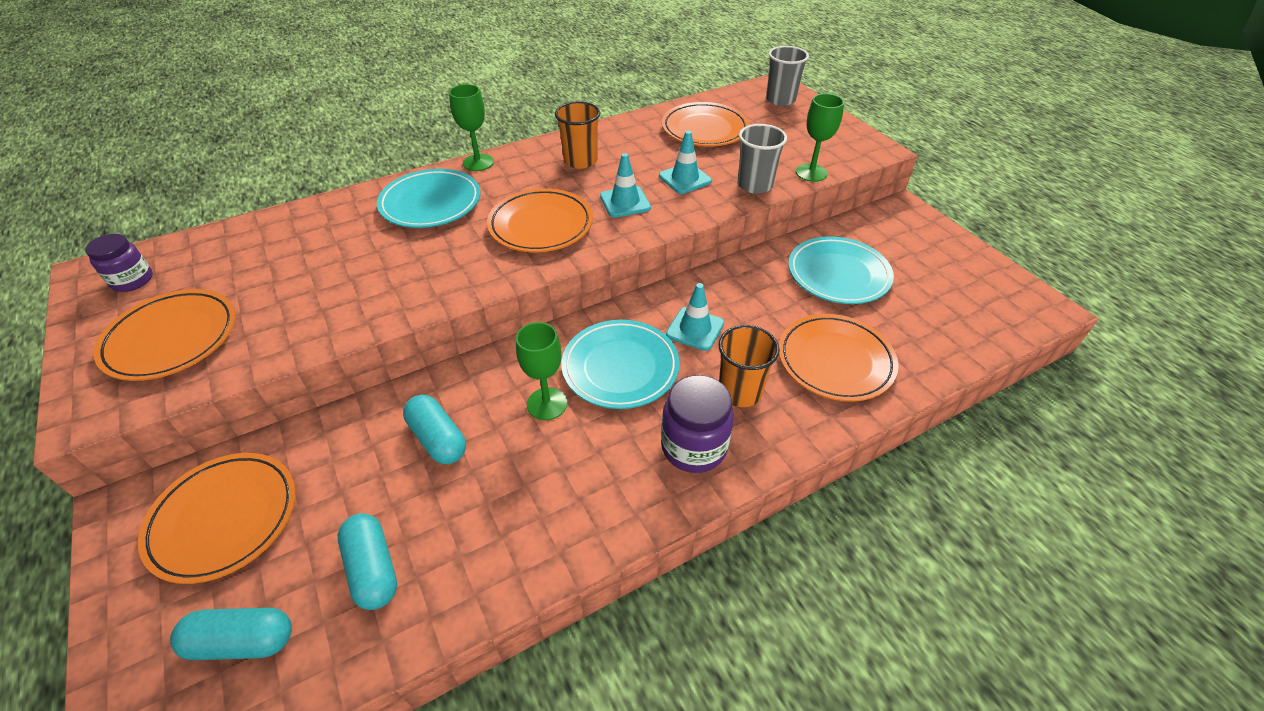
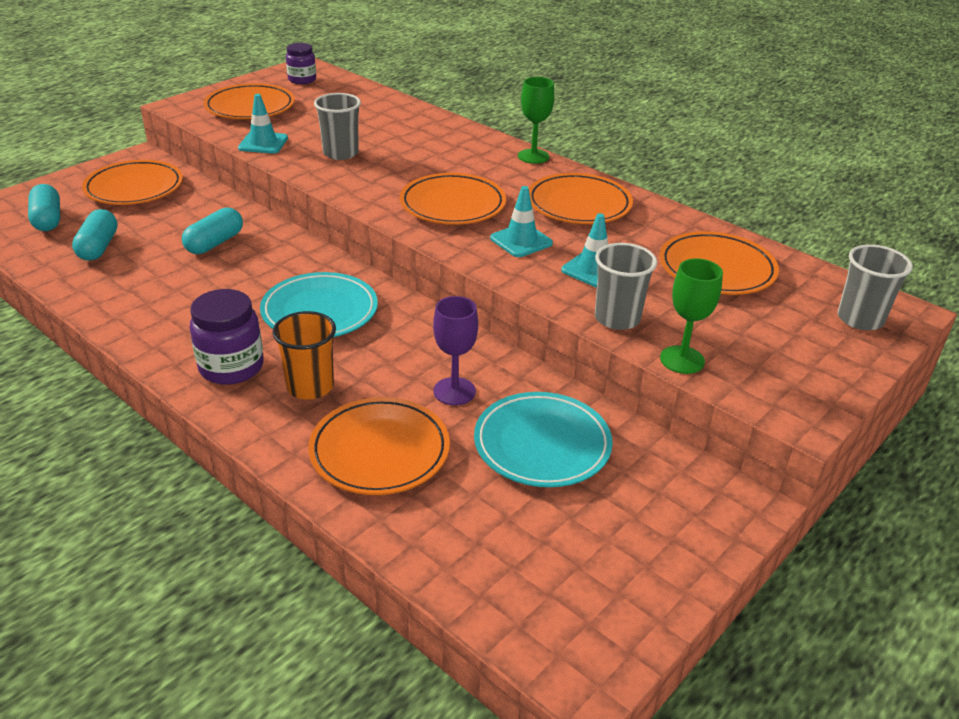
camera: 70 degrees right, 10 degrees down
turquoise capsule [338,513,397,610] -> turquoise capsule turned 45 degrees counterclockwise [72,209,118,261]
turquoise plate [377,169,481,228] -> none
green goblet [516,322,567,420] -> none
orange cup [555,102,600,169] -> orange plate [529,173,633,224]
turquoise traffic cone [666,283,724,351] -> turquoise traffic cone moved to [238,94,288,154]
none -> grey cup [314,93,361,160]
none -> purple goblet [433,296,478,405]

